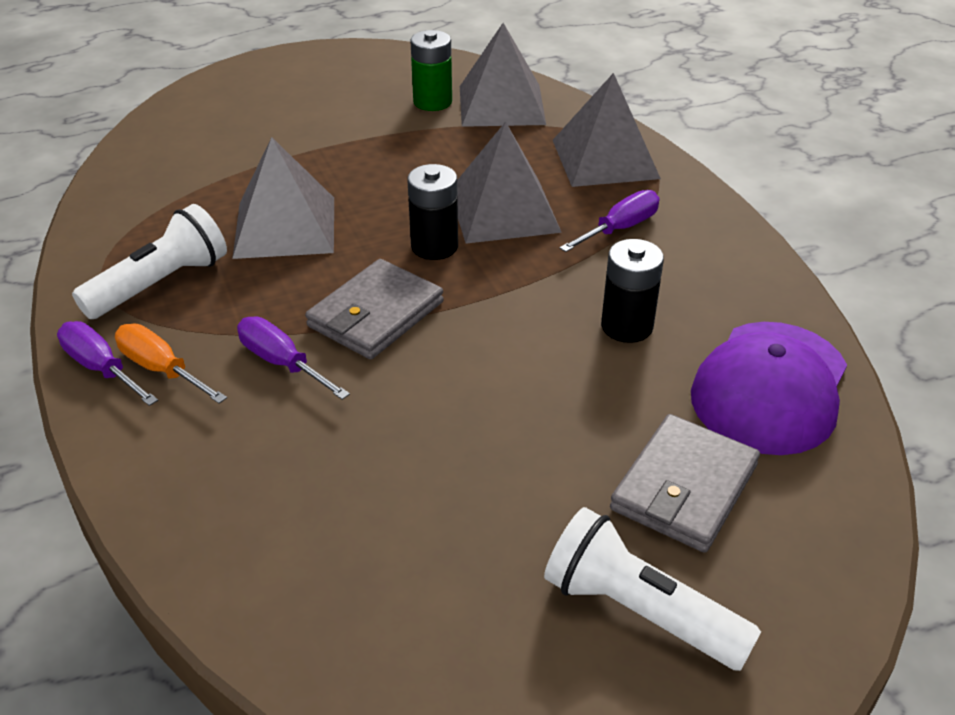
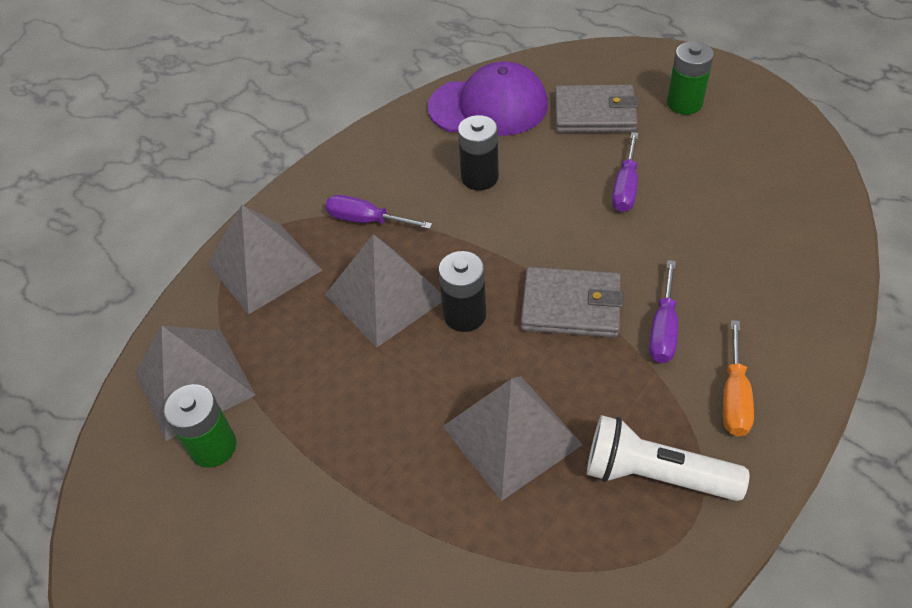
camera: 115 degrees left, 10 degrees up
purple screwdriver [57,321,158,406] -> purple screwdriver moved to [612,132,638,212]
white flashlight [544,507,761,671] -> green battery [667,41,714,115]

